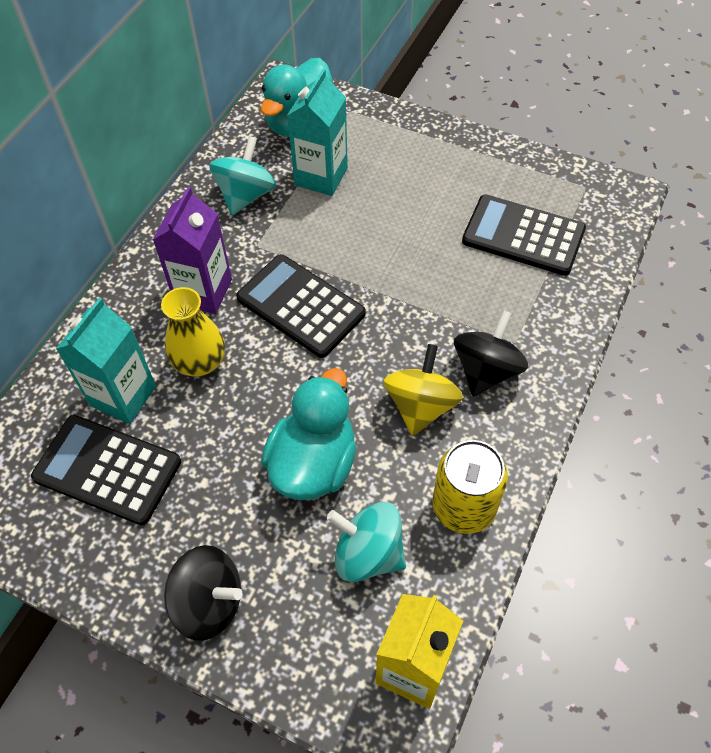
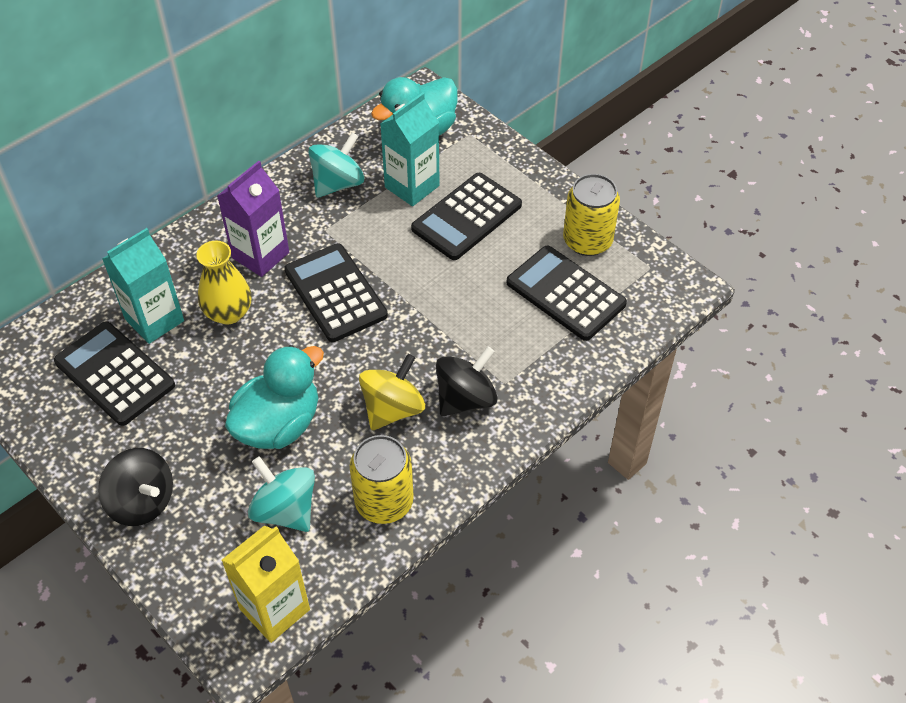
camera: 20 degrees right, 5 degrees down
none -> black calculator [411,173,522,260]
none -> yellow can [563,174,620,256]

